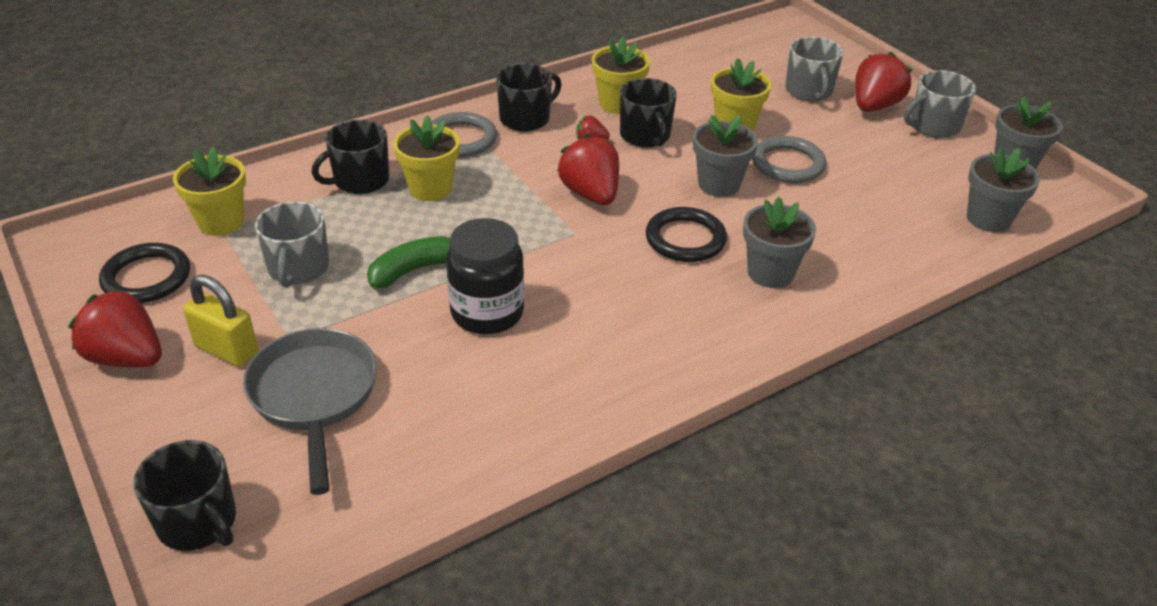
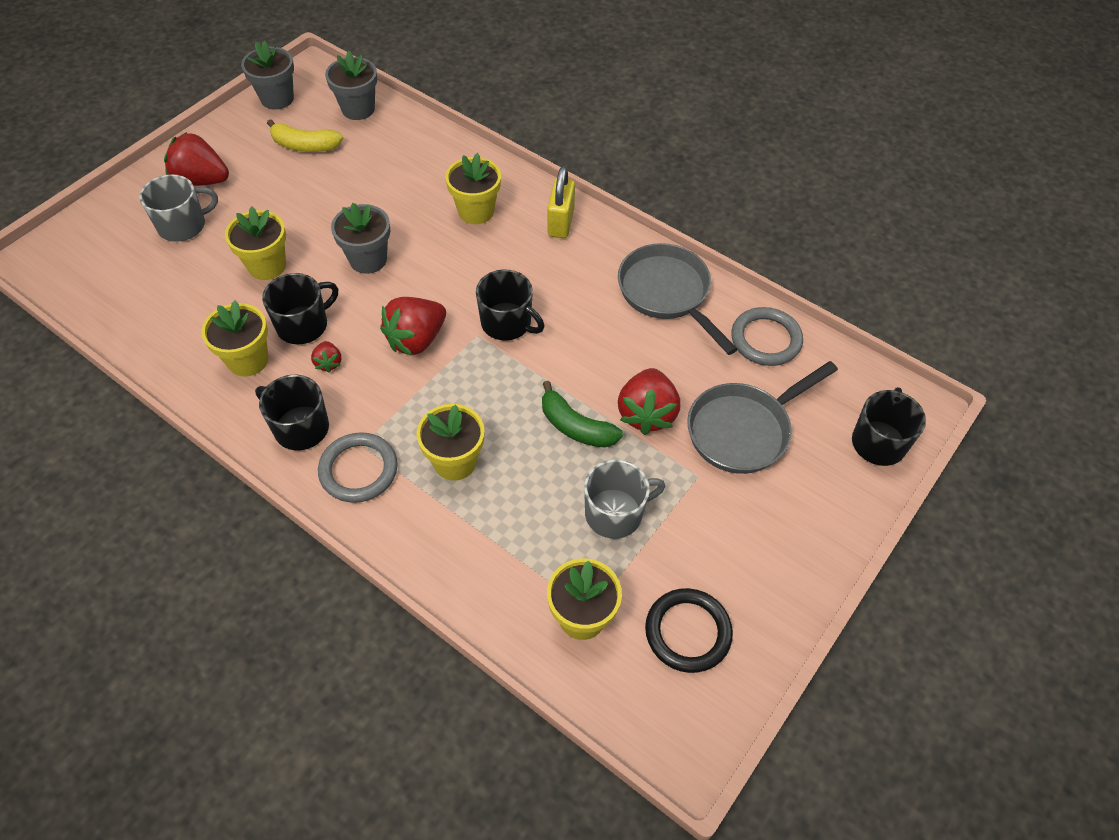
camera: 110 degrees left, 15 degrees up
red strawberry [68,288,162,367] -> red strawberry moved to [618,368,680,435]
yellow padlock [183,275,258,367] -> yellow padlock moved to [547,166,575,238]
black mug [312,120,389,194] -> black mug moved to [476,270,544,341]
black jar [446,218,524,334] -> none
black ring [646,207,727,262] -> none
grey flower pot [743,196,816,288] -> yellow flower pot [445,153,501,224]
grey ring [752,136,826,183] -> grey ring moved to [731,307,803,366]
grey mug [904,70,976,138] -> none
none -> yellow banana [267,119,343,152]
none -> grey pan [618,243,738,355]

